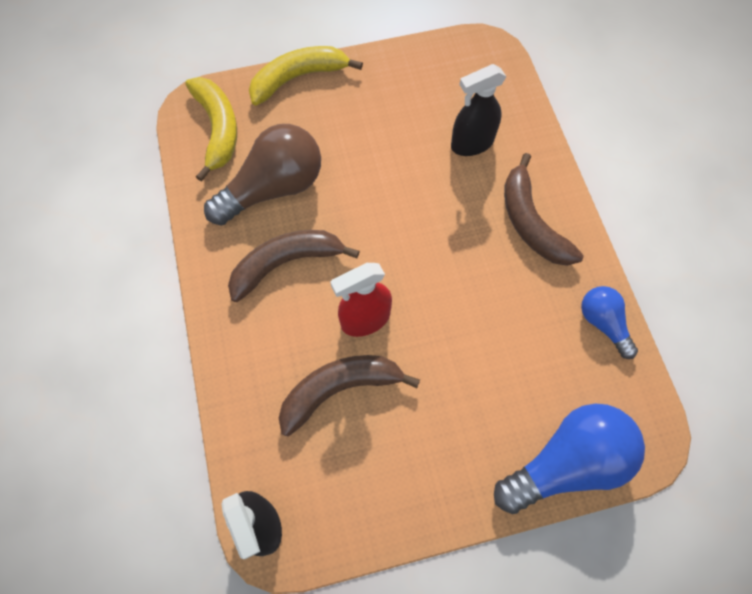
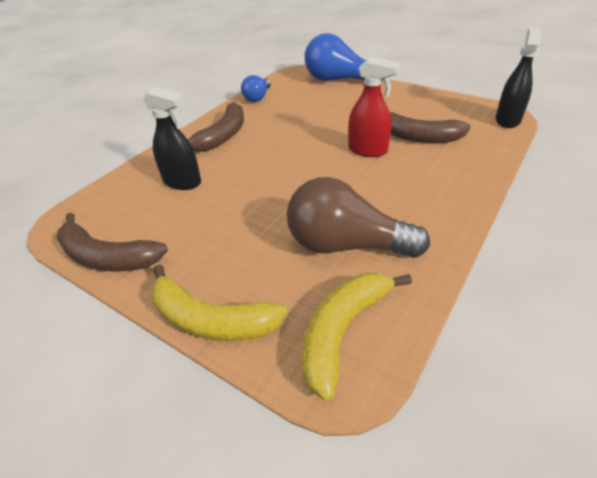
camera: 130 degrees left, 25 degrees down
brown banana [228,230,360,302] -> brown banana moved to [56,213,168,272]

